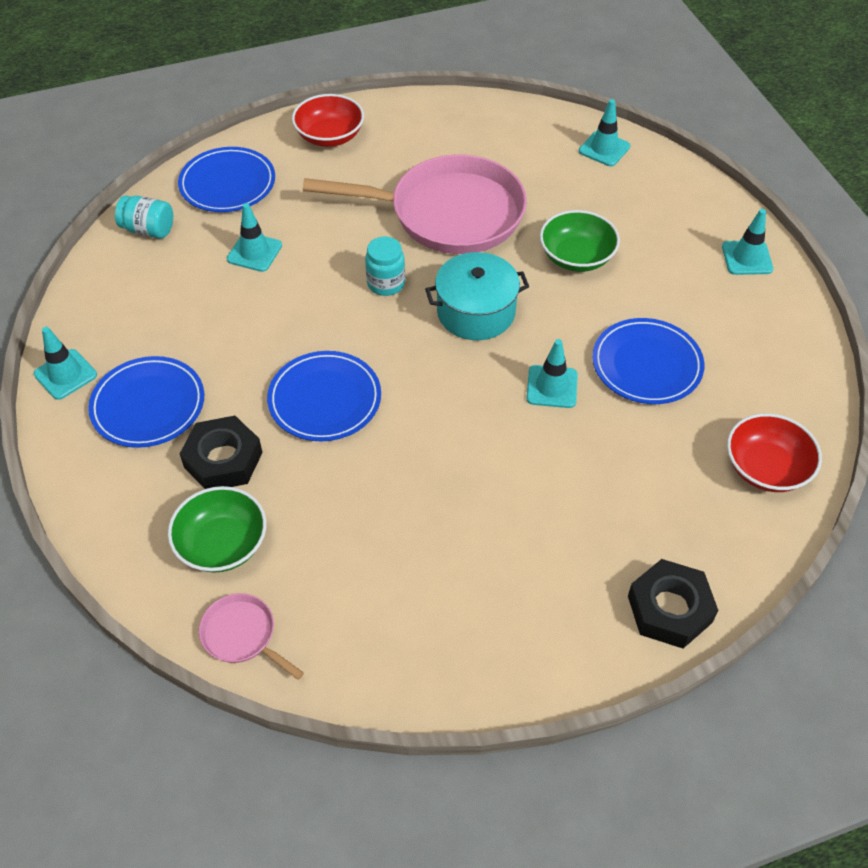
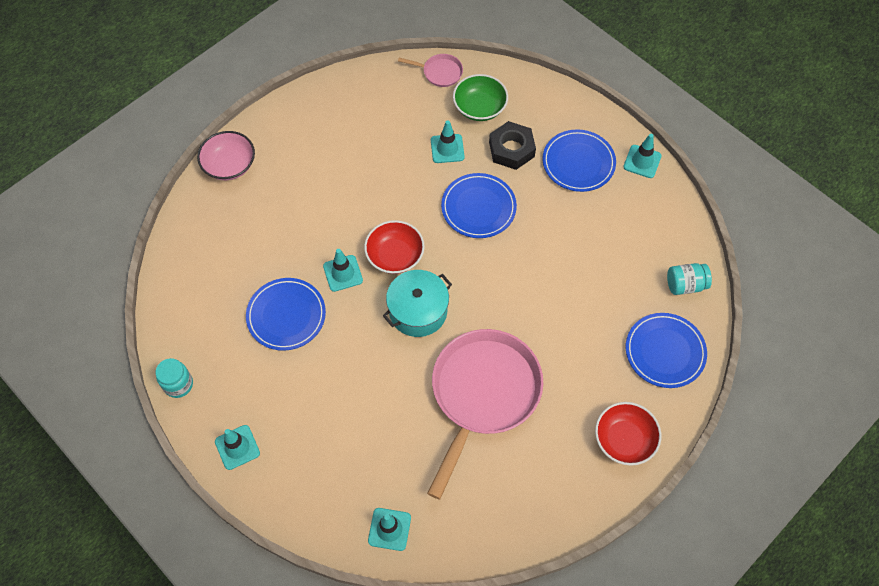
camera: 155 degrees right, 10 degrees up
turquoise traffic cone [227,203,282,272] -> turquoise traffic cone moved to [431,120,465,163]
pink pan [303,155,527,254] -> pink pan turned 135 degrees clockwise [427,329,543,499]
turquoise jar [365,237,405,296] -> turquoise jar moved to [155,358,193,398]
green bowl [540,210,620,272] -> none
black nut [628,559,719,648] -> pink bowl [197,131,255,180]
red bowl [727,413,822,492] -> red bowl moved to [364,220,425,274]

